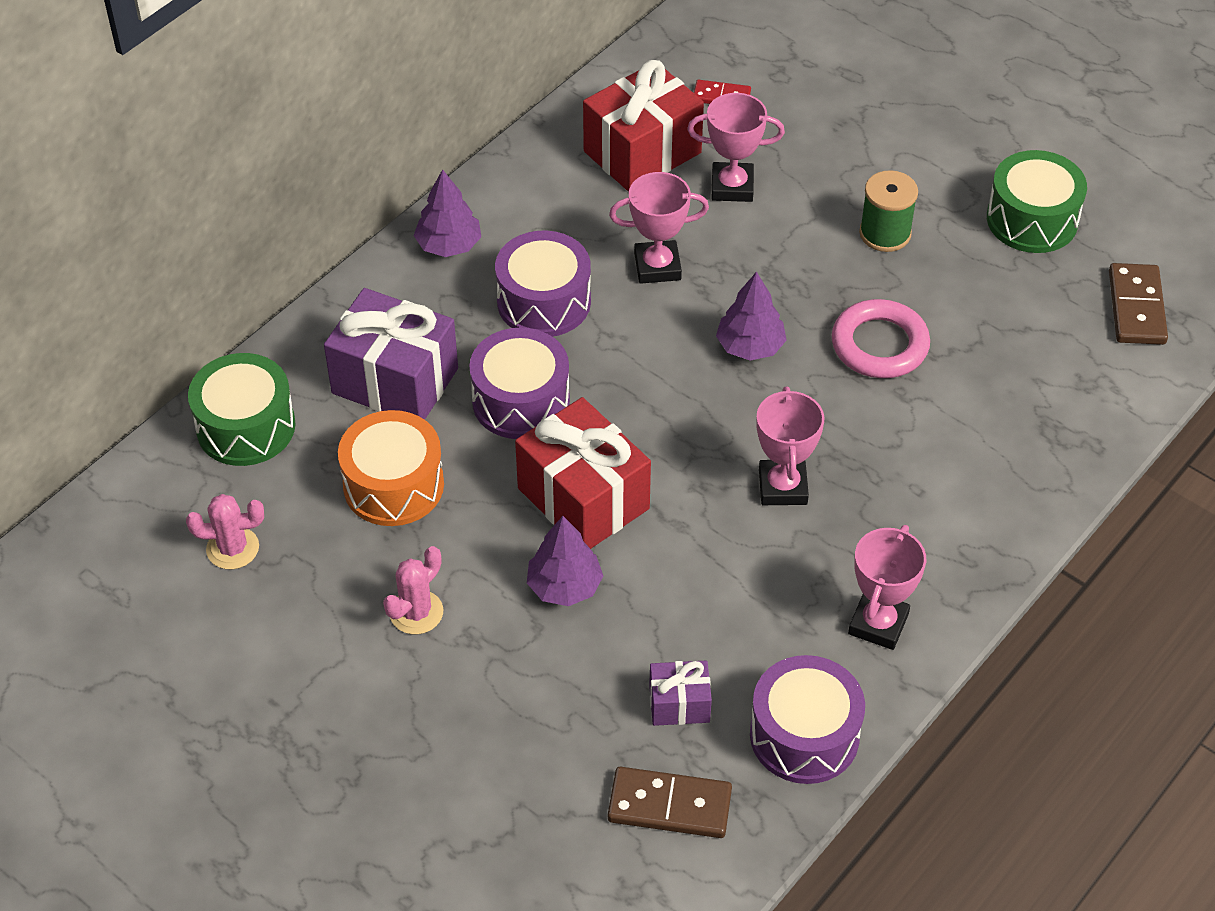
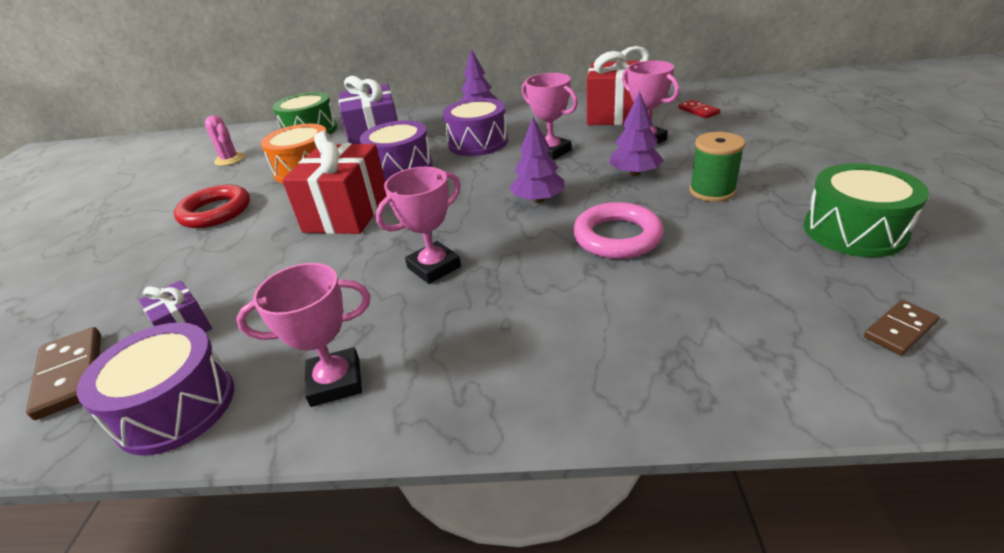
camera: 55 degrees right, 15 degrees down
pink cactus [383,546,443,634] -> red ring [174,185,250,228]
purple tree [527,516,603,606] -> purple tree moved to [609,92,664,176]
brown domino [1109,263,1168,345] -> brown domino [864,300,940,355], size x0.61

